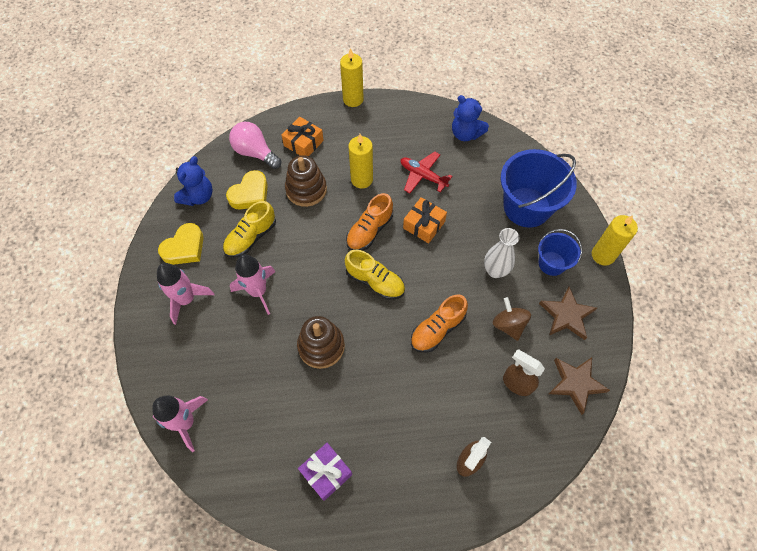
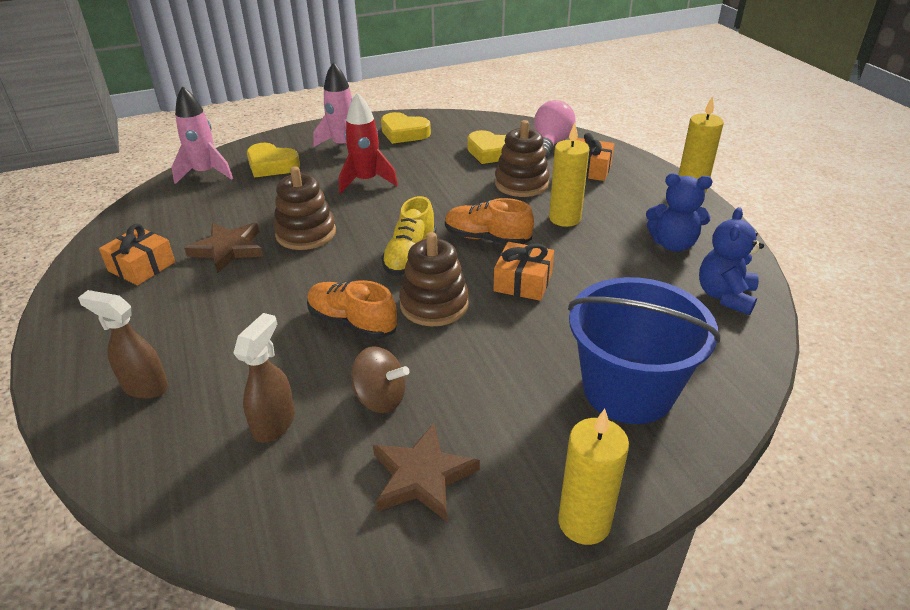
camera: 75 degrees right, 25 degrees down
blue teddy bear [174,156,213,206] -> blue teddy bear moved to [646,173,713,252]
yellow shoe [223,201,276,258] -> none
pink rocket [230,254,276,315] -> red rocket [339,92,398,193]
purple gift [298,443,352,501] -> orange gift [99,224,175,286]
red plane [401,151,452,193] -> none
white vase [484,228,519,278] -> none
brown spinning top [493,297,531,341] -> brown spinning top turned 60 degrees clockwise [351,346,409,413]
blue bucket [538,229,582,276] -> none
brown star [549,357,610,415] -> brown star moved to [184,223,263,273]
none -> yellow heart [247,143,300,178]
none -> brown stacking toy [399,232,469,326]

